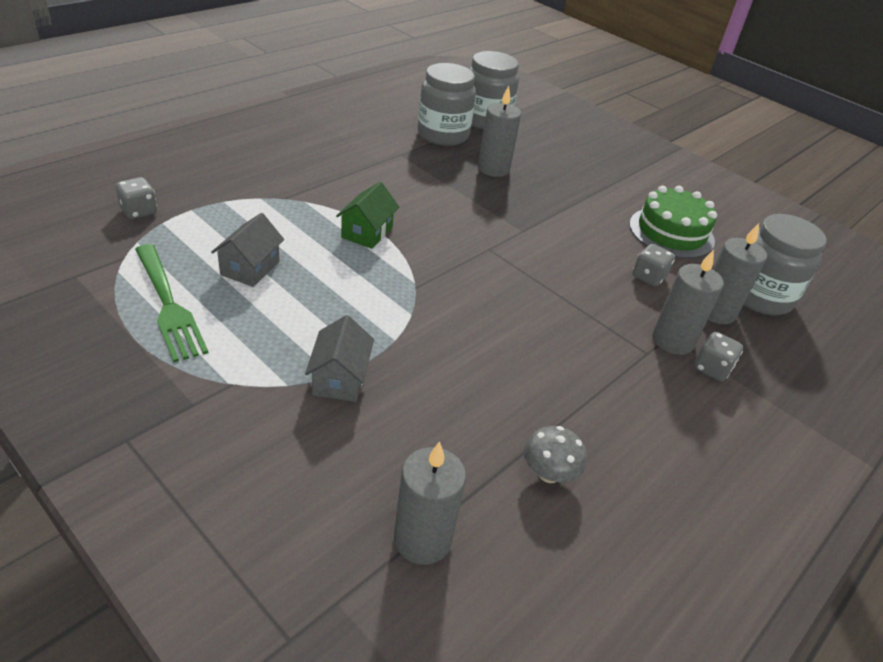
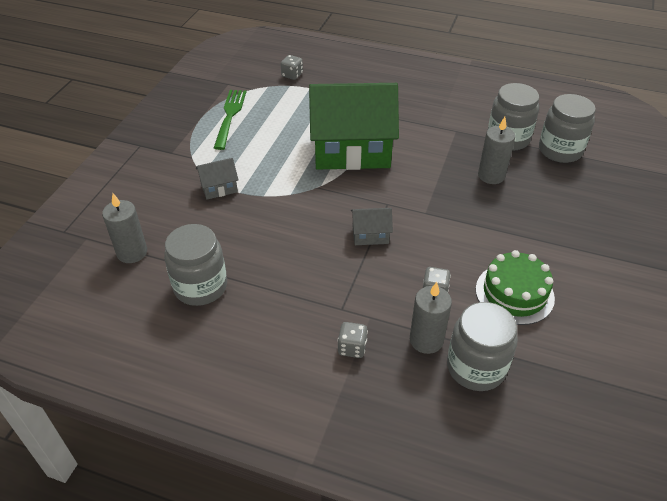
camera: 70 degrees right, 5 degrees up
green fork [135,244,209,362] -> green fork turned 150 degrees clockwise [214,90,246,150]
grey house [211,213,284,287] -> grey house moved to [351,208,393,245]
green house [336,182,399,249] -> green house [309,83,399,170], size x2.43
grey mushroom [524,426,587,483] -> grey jar [164,224,227,306]
grey candle [653,250,724,355] -> none

